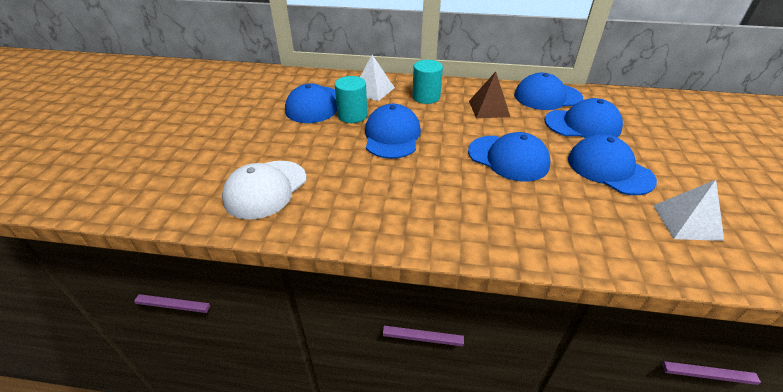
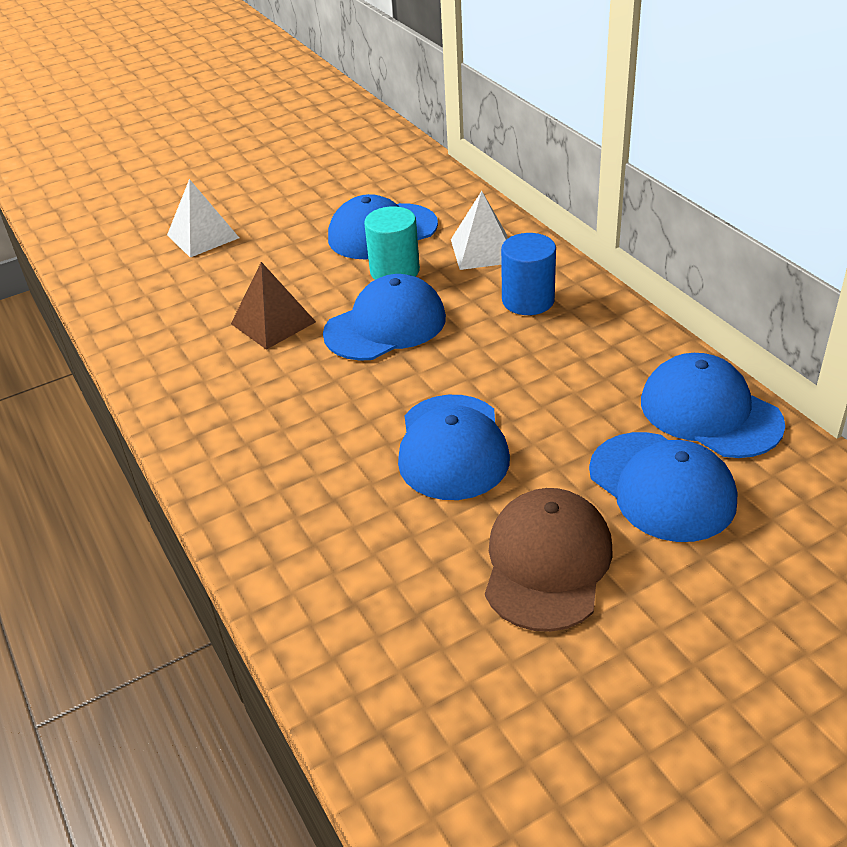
camera: 55 degrees right, 0 degrees up
white cap [222,161,307,220] -> none
turquoise cylinder [412,60,443,104] -> blue cylinder [501,233,556,315]
brown pyramid [469,71,510,118] -> brown pyramid moved to [231,262,316,350]
blue cap [568,134,657,195] -> brown cap [485,488,613,632]
white pyramid [653,180,724,241] -> white pyramid moved to [167,179,239,258]

